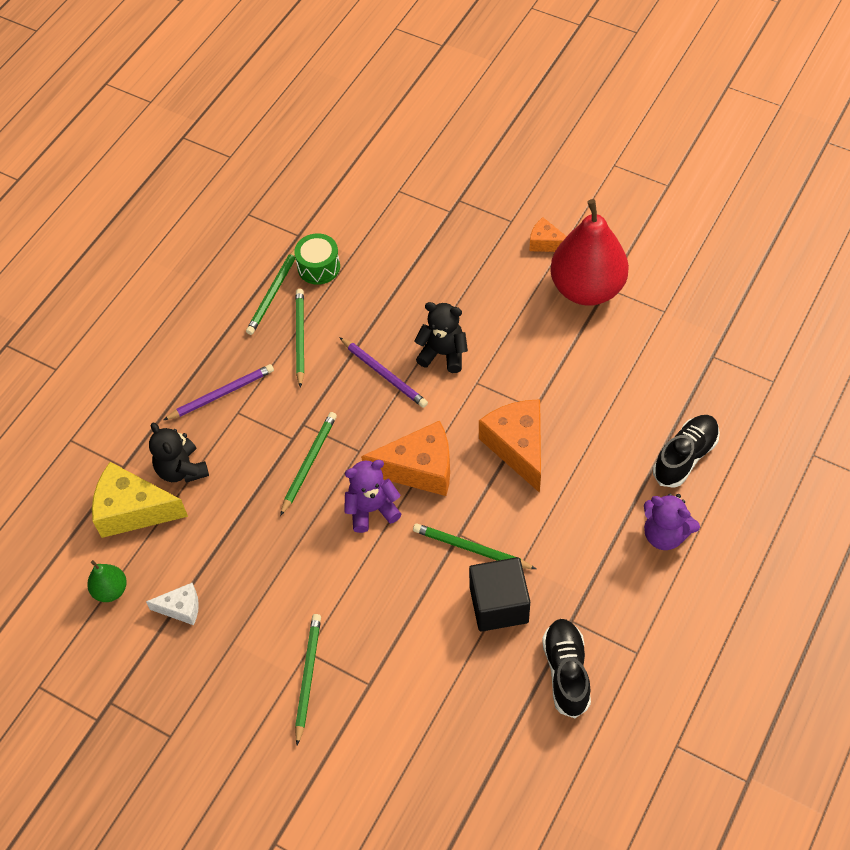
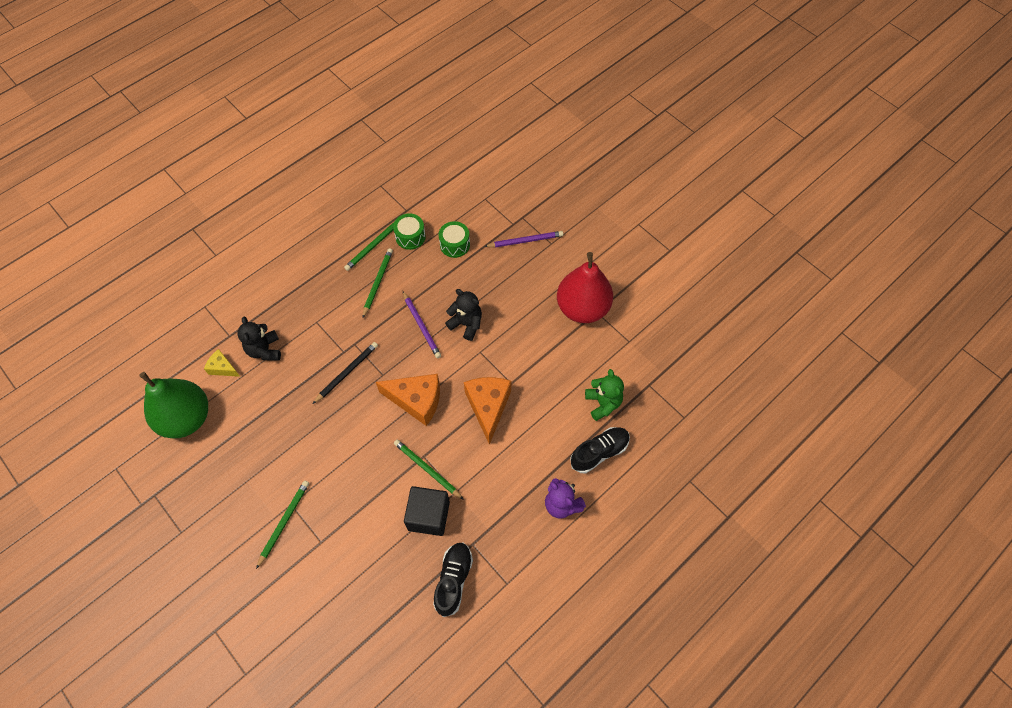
camera: 15 degrees right, 5 degrees up
green pear [87,560,127,602] -> green pear [139,372,208,438], size x2.25
yellow cheese [92,462,188,538] -> yellow cheese [204,349,240,377], size x0.54
white cheese [146,583,199,625] -> none
purple pencil [164,364,274,420] -> purple pencil moved to [484,231,563,248]
green pencil [280,412,337,516] -> black pencil [313,342,378,404]
purple teddy bear [344,460,402,533] -> none
orange cheese [529,217,567,252] -> none
none -> green drum [439,221,470,258]
none -> green teddy bear [585,369,624,421]

